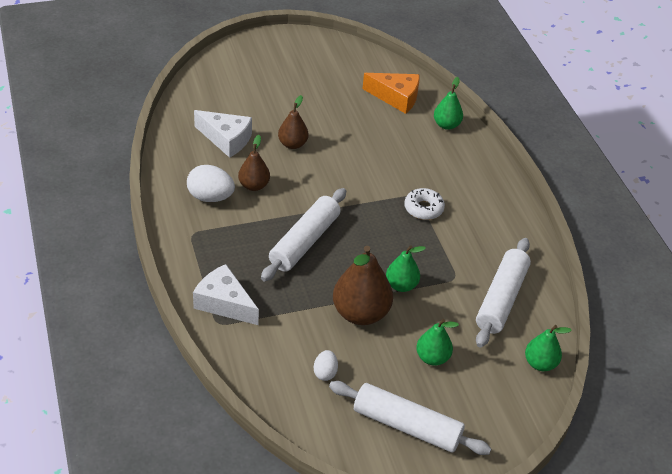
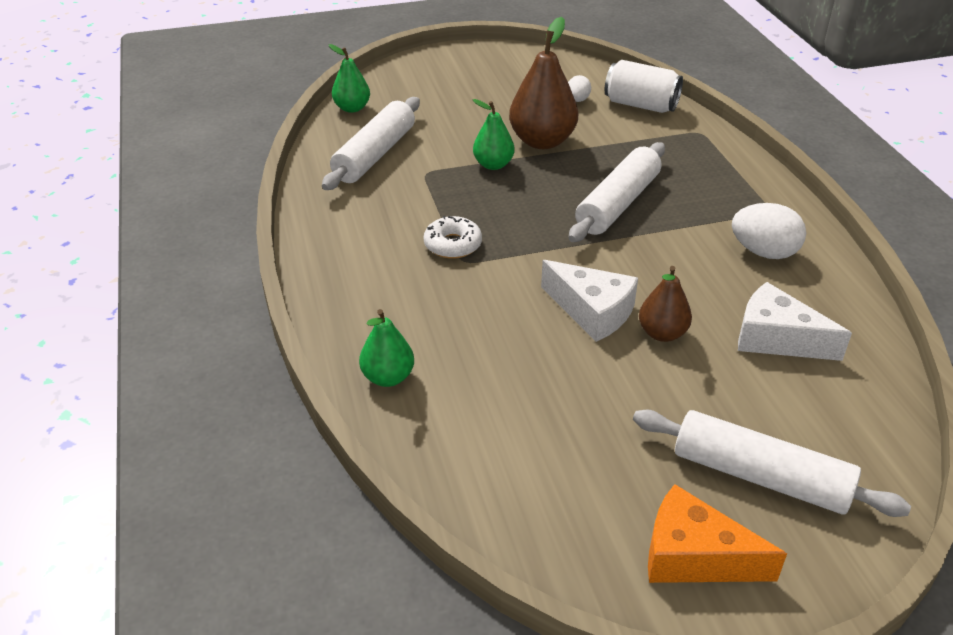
camera: 175 degrees left, 5 degrees down
white cheese [193,264,259,325] -> white cheese moved to [541,260,638,342]
brown pear [238,135,270,191] -> none
white rolling pin [329,381,491,455] -> white rolling pin moved to [633,410,911,517]
orange cheese [363,73,420,114] -> orange cheese moved to [648,484,787,583]
green pear [416,319,459,366] -> none
none -> white can [605,60,683,113]

